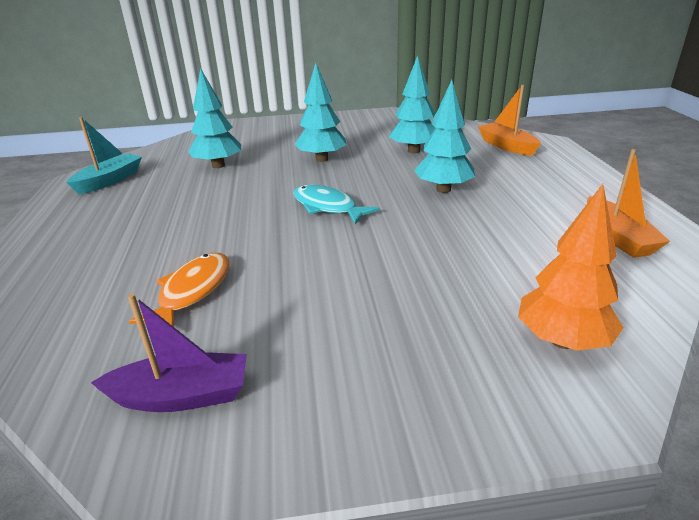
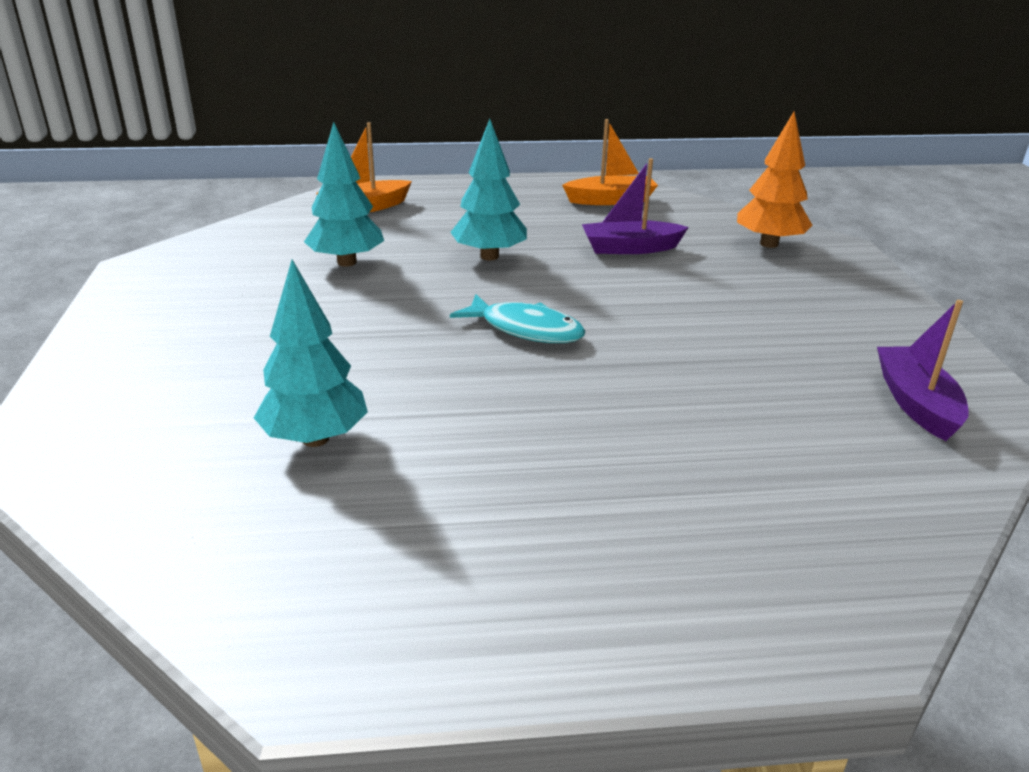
camera: 90 degrees left, 0 degrees up
turquoise boat [66,117,142,194] -> none
orange fish [128,253,229,327] -> none
turquoise fish [293,184,380,224] -> turquoise fish turned 105 degrees counterclockwise [450,294,585,343]
turquoise tree [294,63,346,162] -> none
none -> purple boat [582,158,689,254]

